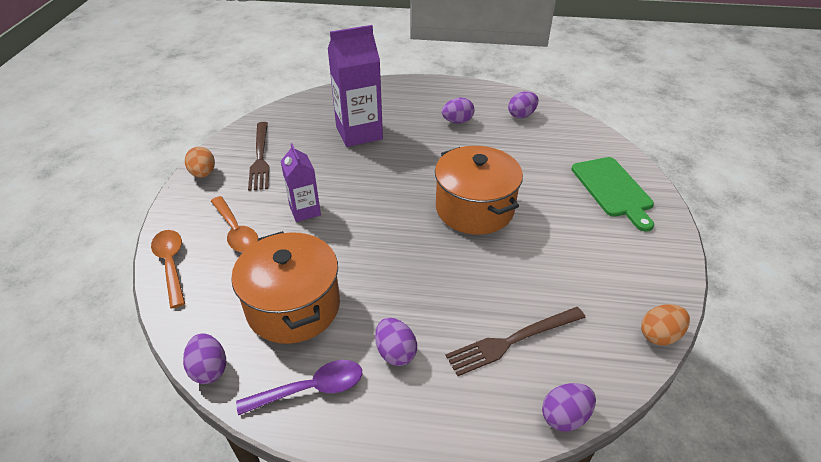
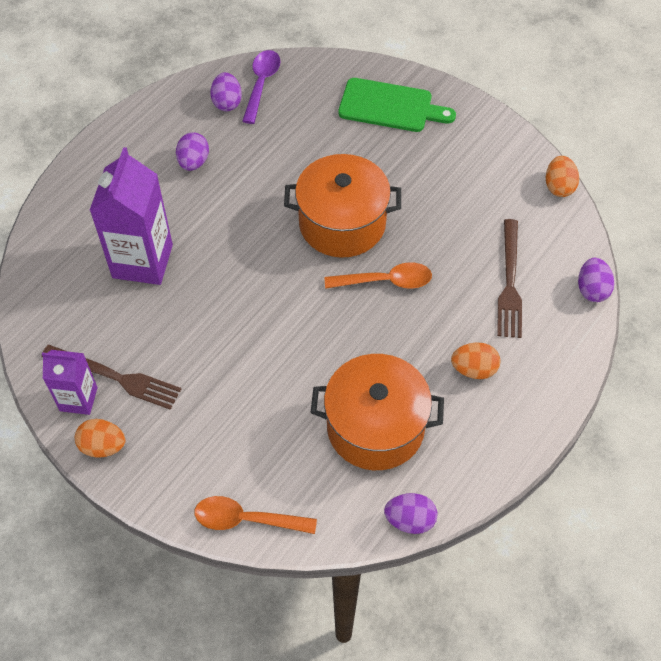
camera: 60 degrees left, 15 degrees up
orange spoon [211,196,258,252] -> orange spoon moved to [325,262,432,289]
purple spoon [236,360,362,415] -> purple spoon moved to [242,50,281,124]
purple carton [281,143,321,222] -> purple carton moved to [42,350,98,415]
purple egg [375,318,417,366] -> orange egg [451,342,500,379]

